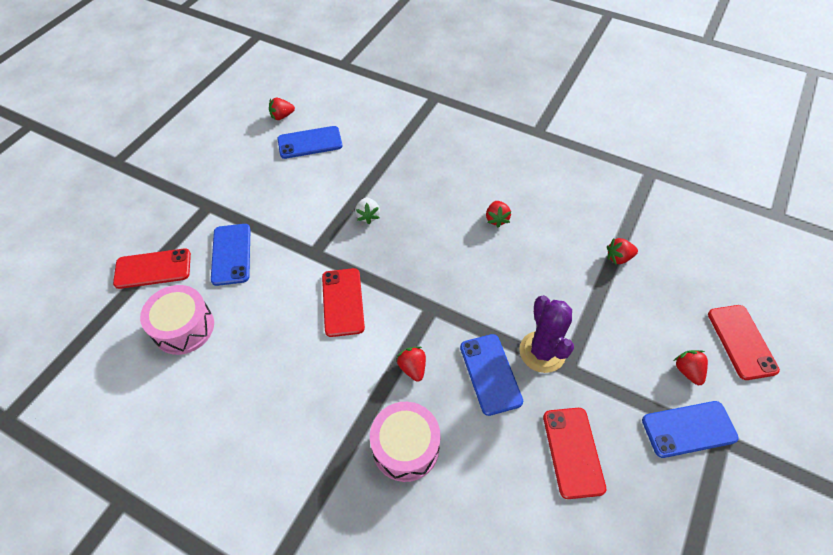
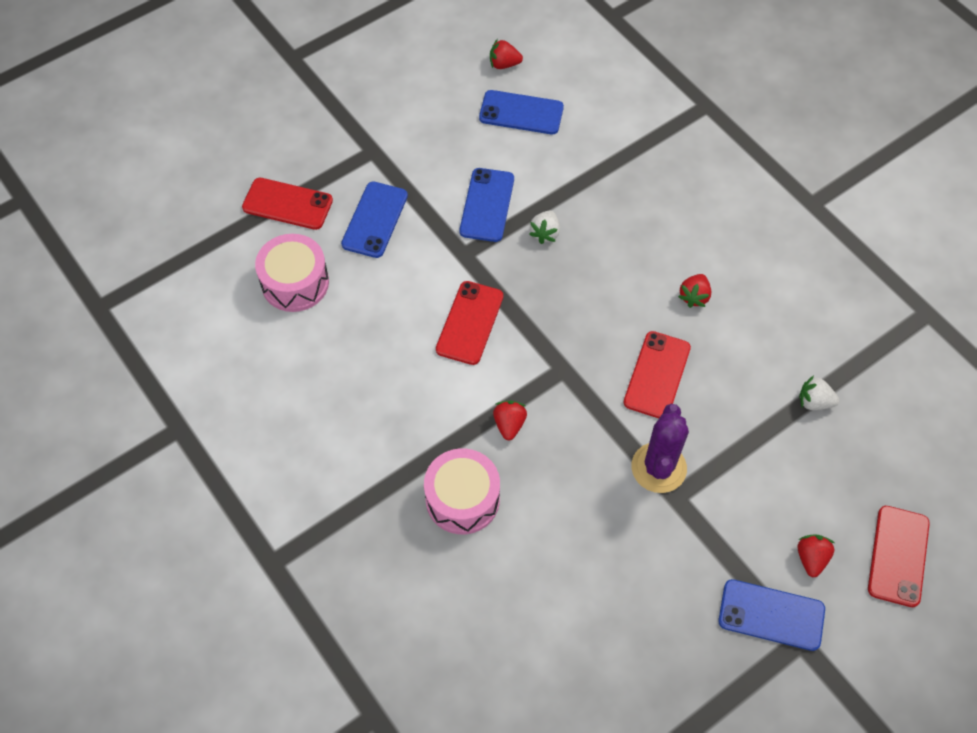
camera: 25 degrees right, 5 degrees up
blue phone [460,334,523,416] -> blue phone moved to [460,168,514,242]
red phone [543,408,606,499] -> red phone moved to [624,331,691,418]
red strawberry [607,238,638,265] -> white strawberry [799,375,840,410]

